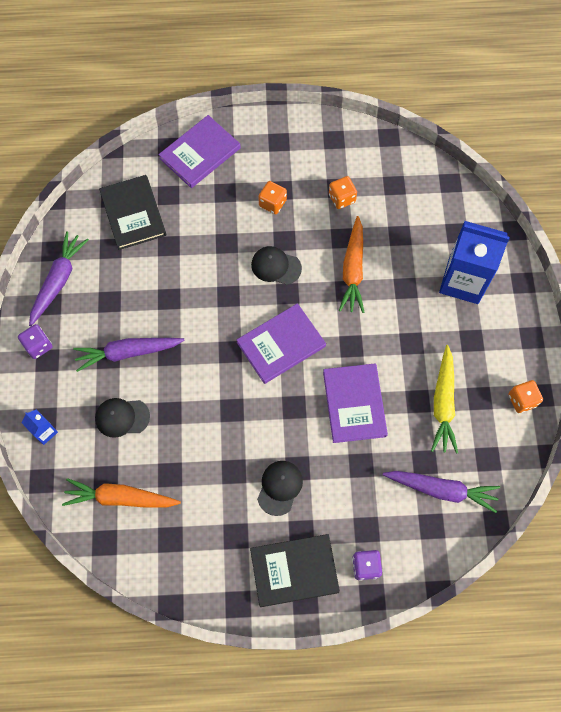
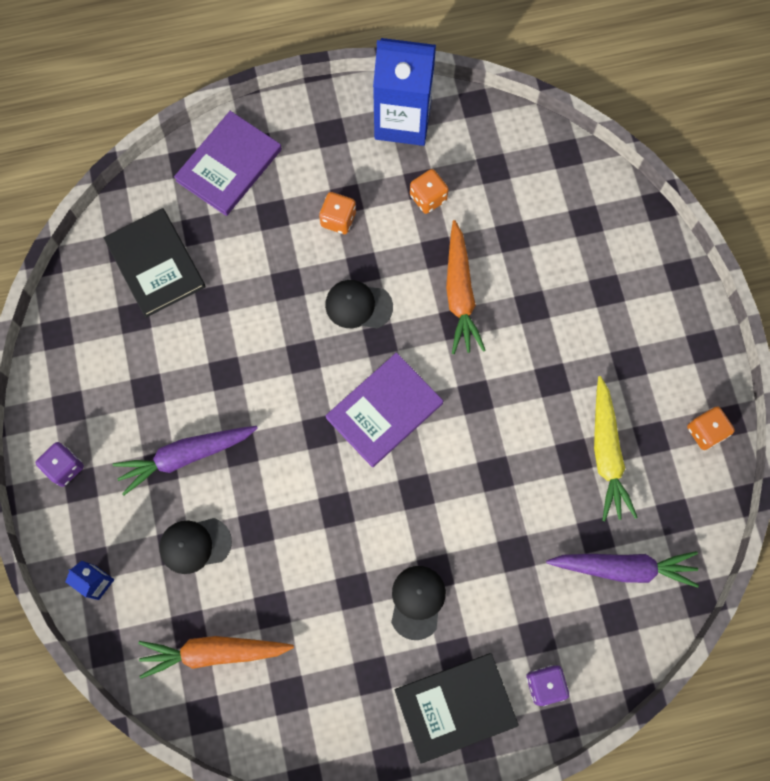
camera: 10 degrees left, 5 degrees up
purple carrot [29,231,89,327] -> none
purple book [323,363,388,443] -> none
blue carton [439,221,510,304] -> blue carton moved to [373,38,436,146]

